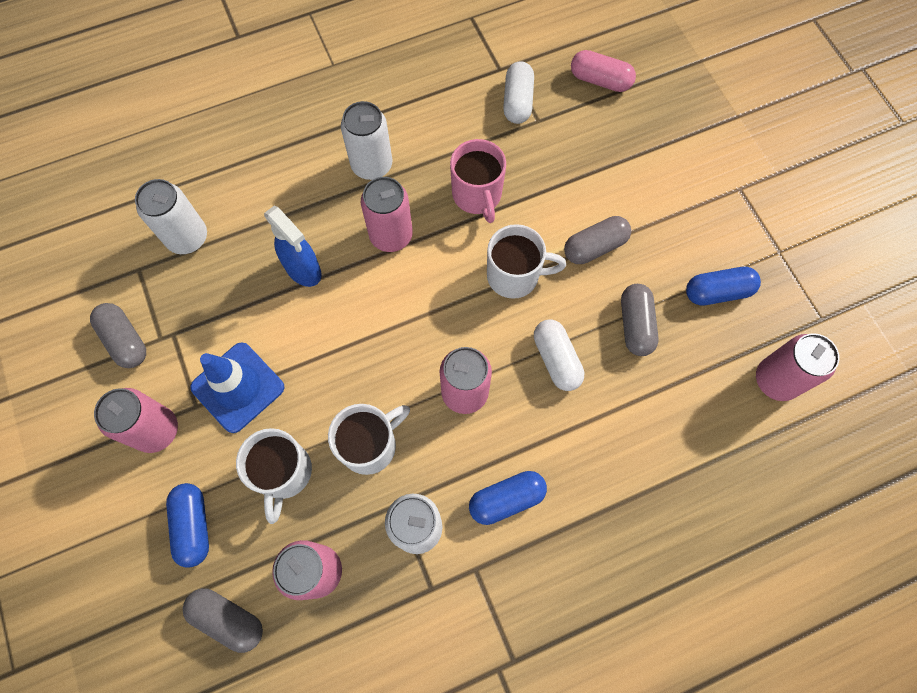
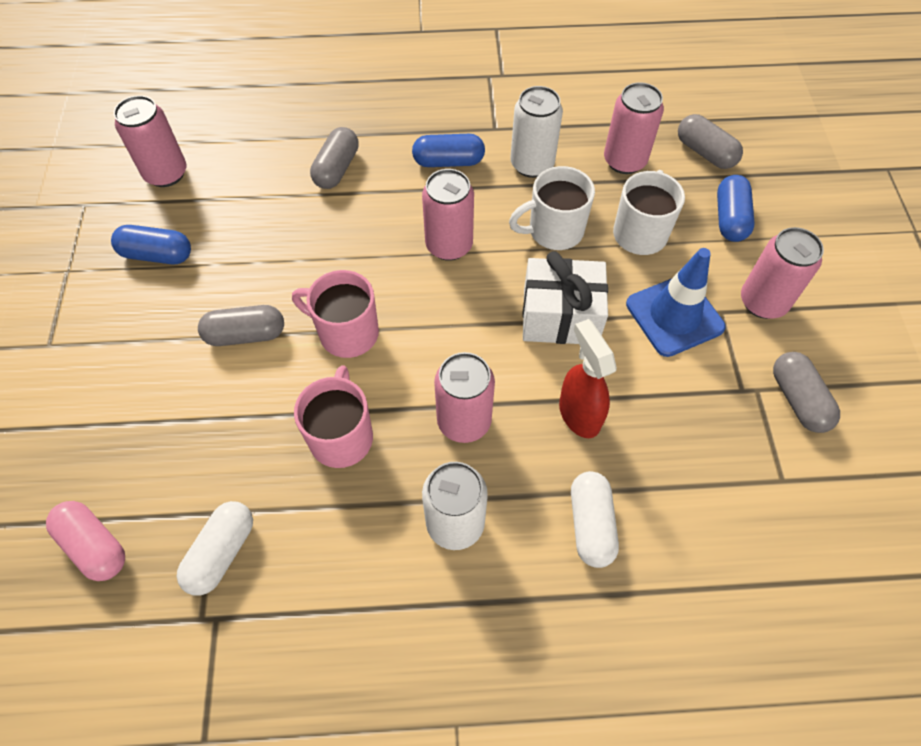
camera: 160 degrees left, 10 degrees down
white can [135,179,207,254] -> none
blue spray bottle [264,206,322,287] -> red spray bottle [559,319,617,438]
white mug [487,224,566,299] -> pink mug [292,270,379,358]
white capsule [534,319,584,391] -> white capsule moved to [571,471,619,568]
grey capsule [621,284,659,356] -> grey capsule moved to [310,127,359,189]
none -> white gift [522,251,608,344]

